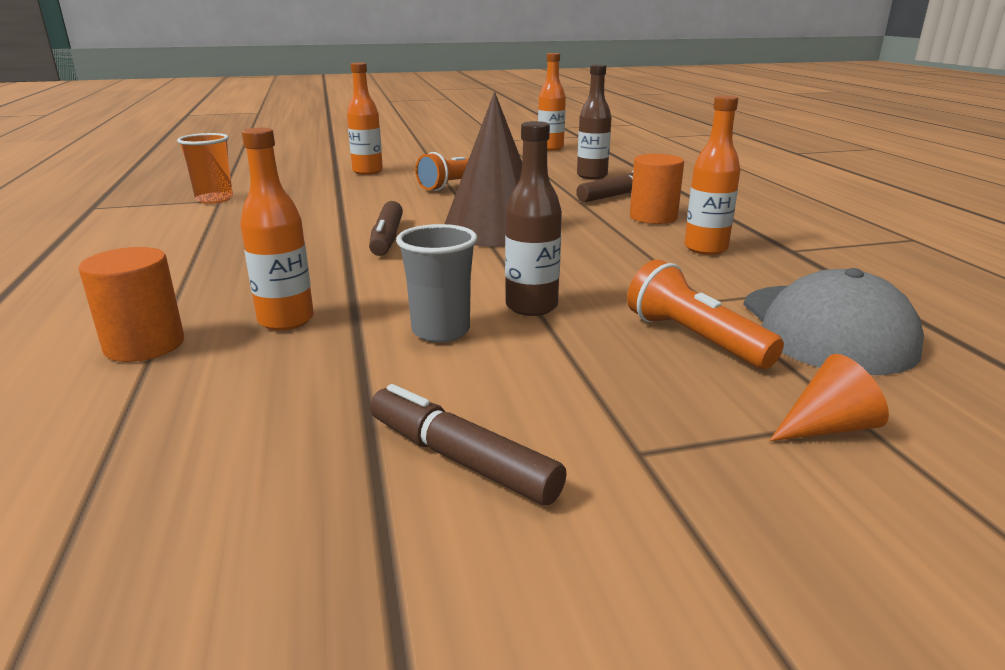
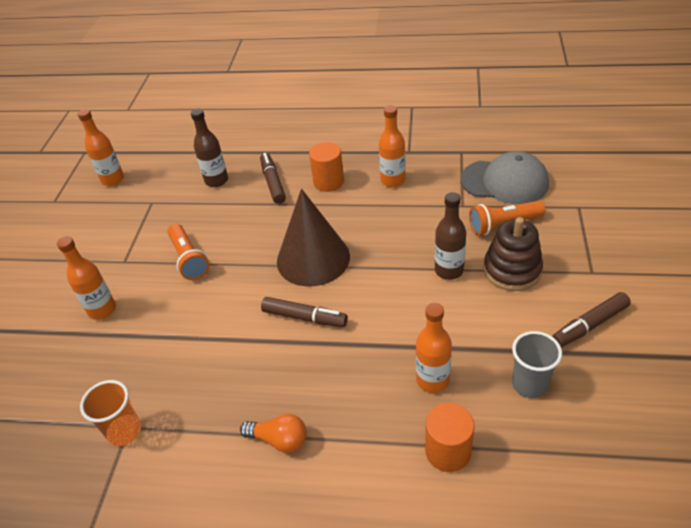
camera: 65 degrees left, 20 degrees up
grey cup [396,224,477,343] -> grey cup moved to [512,331,562,398]
orange cone [769,354,889,441] -> none
none -> orange light bulb [240,414,307,453]
none -> brown stacking toy [483,217,543,291]

